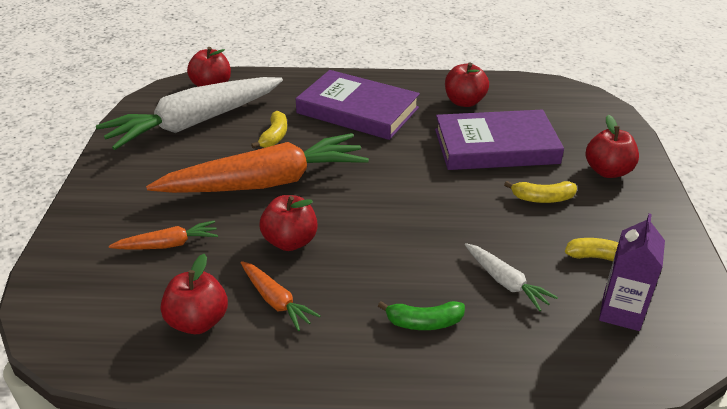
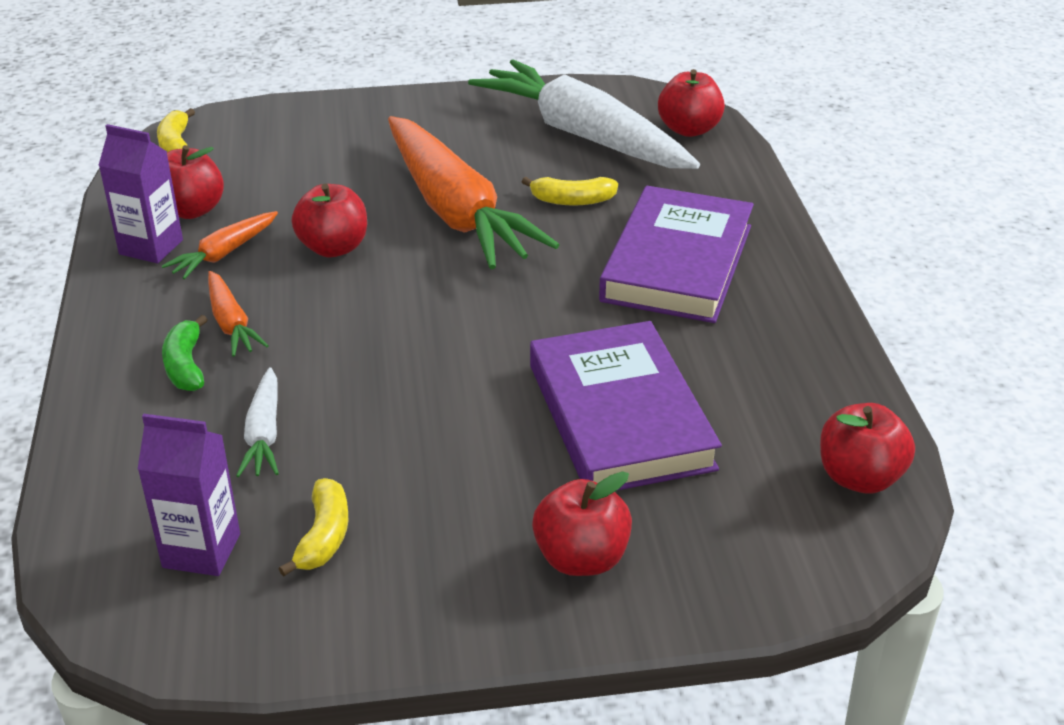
camera: 80 degrees right, 0 degrees up
orange carrot [109,220,218,249] -> orange carrot moved to [208,271,269,357]
red apple [445,62,489,107] -> red apple moved to [820,403,915,493]
white carrot [465,243,558,311] -> white carrot turned 45 degrees counterclockwise [236,367,279,477]
yellow banana [504,181,577,203] -> yellow banana moved to [157,108,195,152]
none -> purple carton [98,124,183,263]

